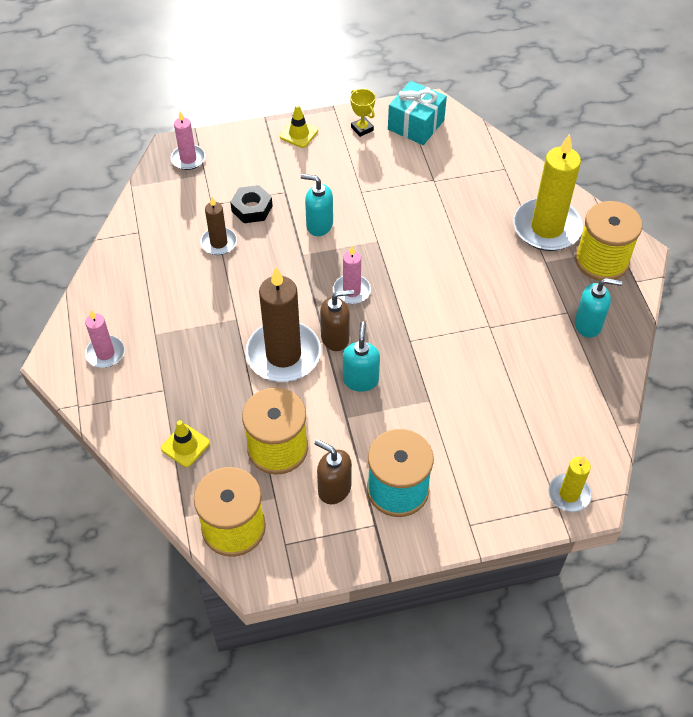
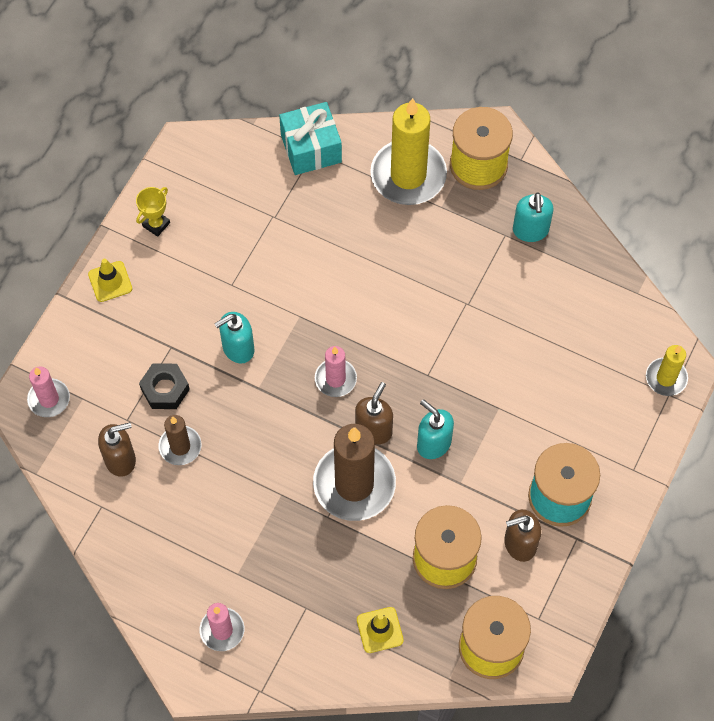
camera: 50 degrees left, 10 degrees up
yellow trophy [350,89,375,137] -> yellow trophy turned 60 degrees counterclockwise [136,187,170,237]
turquoise gift [388,81,447,145] -> turquoise gift moved to [279,102,342,175]
turquoise soap dispenser [575,278,622,338] -> turquoise soap dispenser turned 135 degrees clockwise [513,192,554,242]
none -> brown soap dispenser [98,422,136,477]

